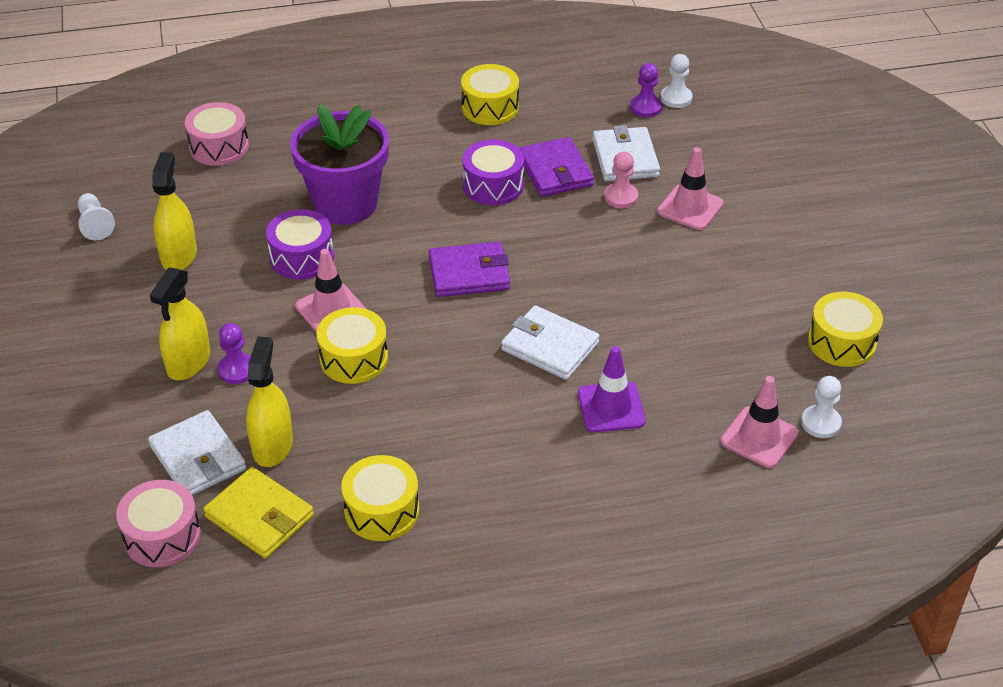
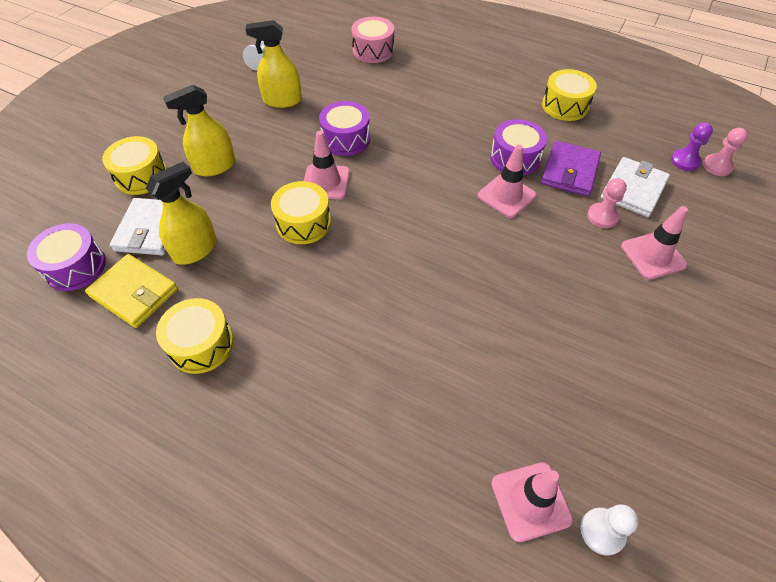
camera: 40 degrees right, 10 degrees up
pink drum [116,480,201,567] -> purple drum [27,223,106,291]
yellow spray bottle [152,152,197,270] -> yellow spray bottle turned 135 degrees counterclockwise [246,20,302,108]
yellow wallet [203,467,314,558] -> yellow wallet turned 45 degrees counterclockwise [85,254,178,328]
purple pawn [217,323,251,384] -> none
purple flower pot [290,104,389,225] -> none
purple wallet [429,242,510,297] -> none
white wallet [501,305,599,380] -> none
purple traffic cone [578,346,645,432] -> none
white pawn [661,54,692,108] -> pink pawn [703,128,748,176]
yellow drum [808,291,883,367] -> yellow drum moved to [102,136,167,195]
none -> pink traffic cone [478,144,536,218]

